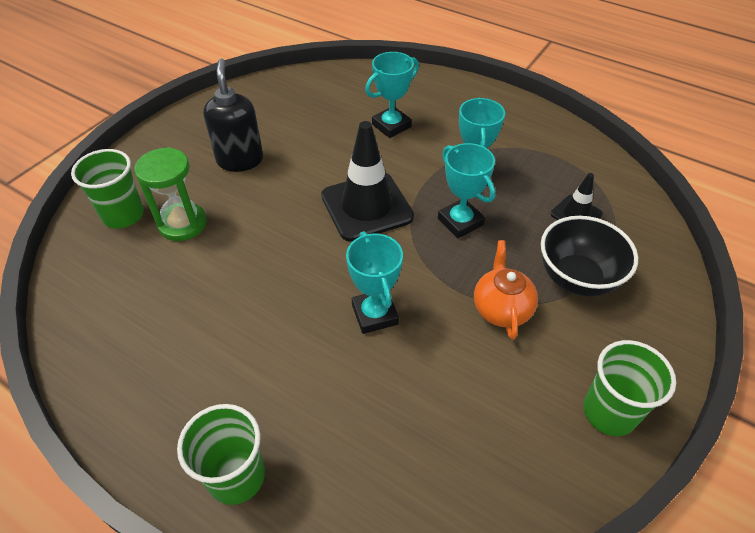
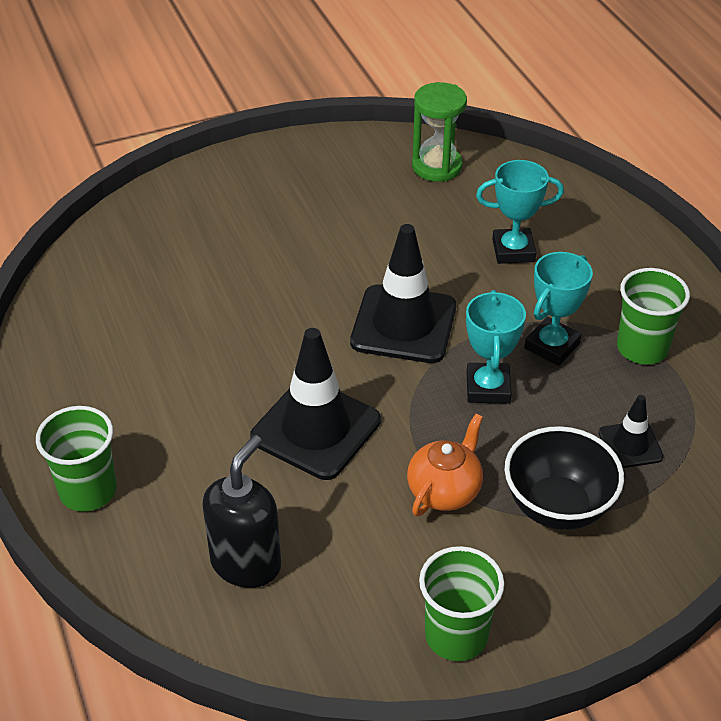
camera: 35 degrees right, 5 degrees down
green cup [71,149,144,228] -> green cup moved to [617,268,690,364]
green hourglass [134,147,207,241] -> green hourglass moved to [412,82,467,182]
black soap dispenser [203,59,263,172] -> black soap dispenser moved to [202,435,281,588]
turquoise trophy [346,231,403,334] -> black traffic cone [250,328,381,480]

